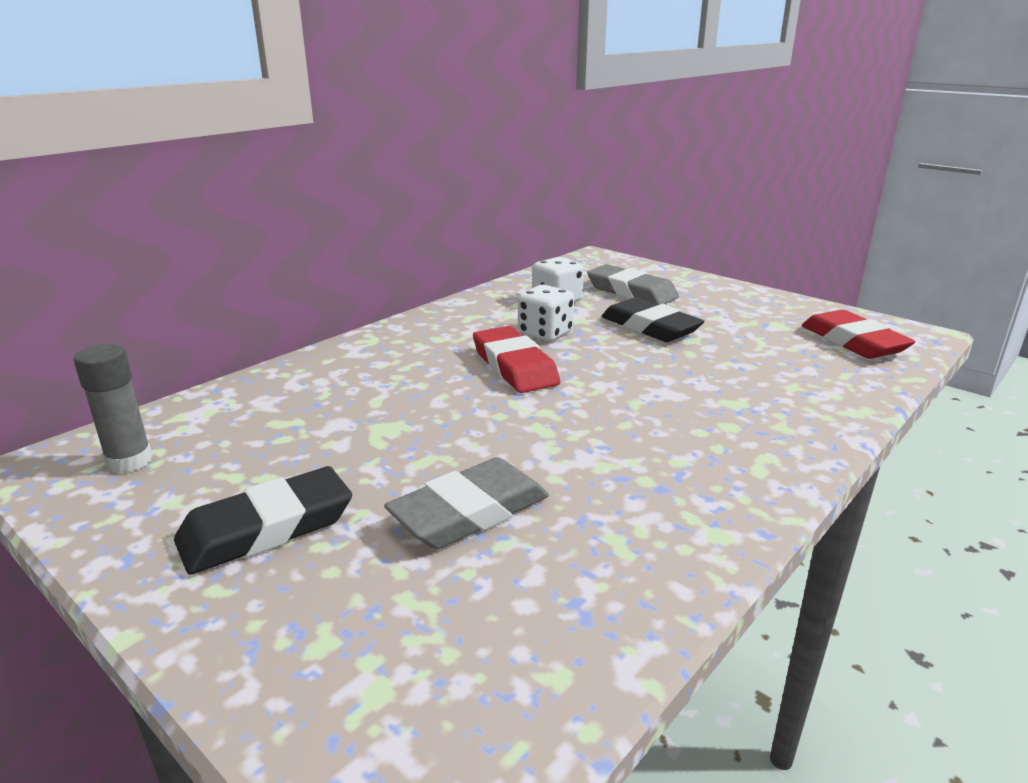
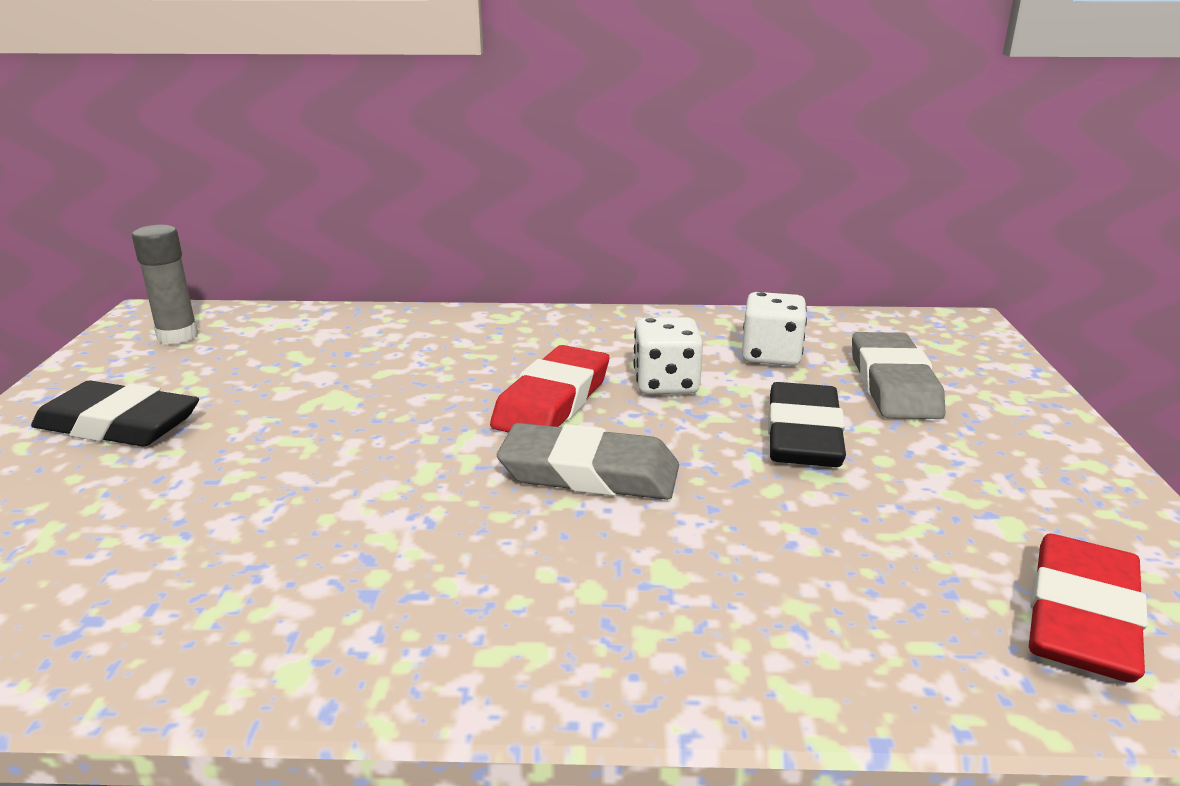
camera: 50 degrees right, 0 degrees up
grey eraser [384,457,549,549] -> grey eraser moved to [497,423,679,500]

